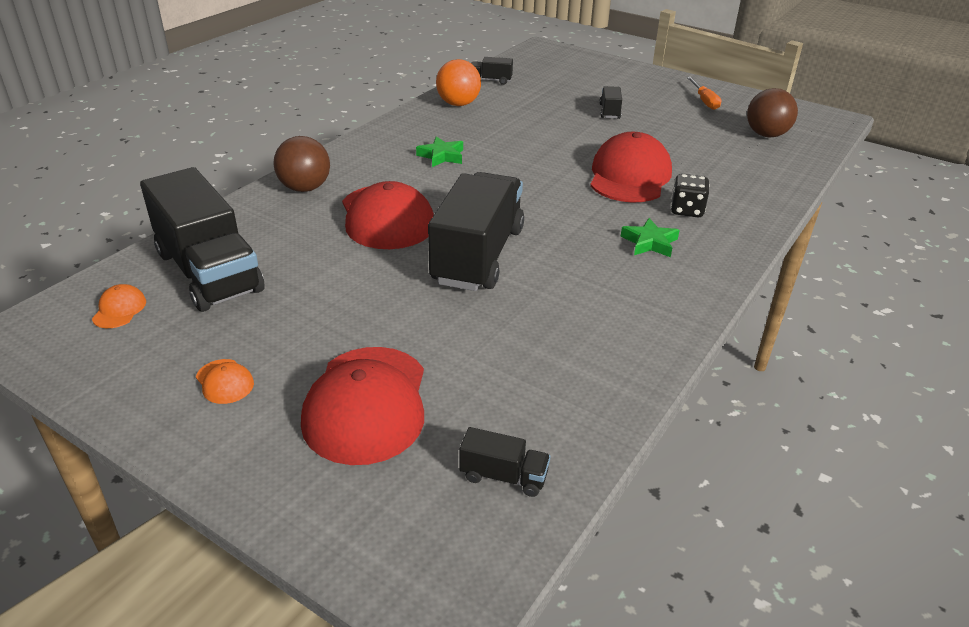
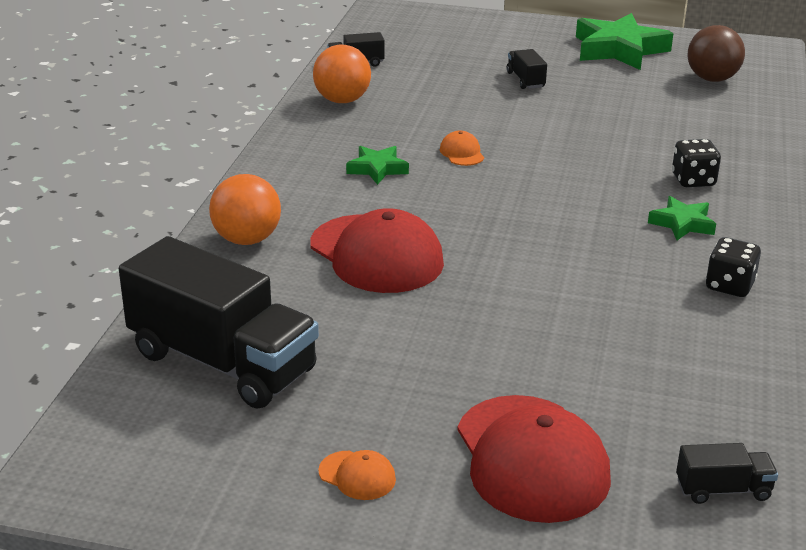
camera: 20 degrees left, 5 degrees down
orange cap [92,284,146,328] -> orange cap moved to [440,131,484,166]
brown ball [274,136,330,192] -> orange ball [209,174,281,245]
black truck [428,172,524,291] -> none
red cap [590,132,672,203] -> none
orange screwdriver [687,77,721,110] -> green star [576,13,674,70]
none -> black dice [706,237,761,297]

